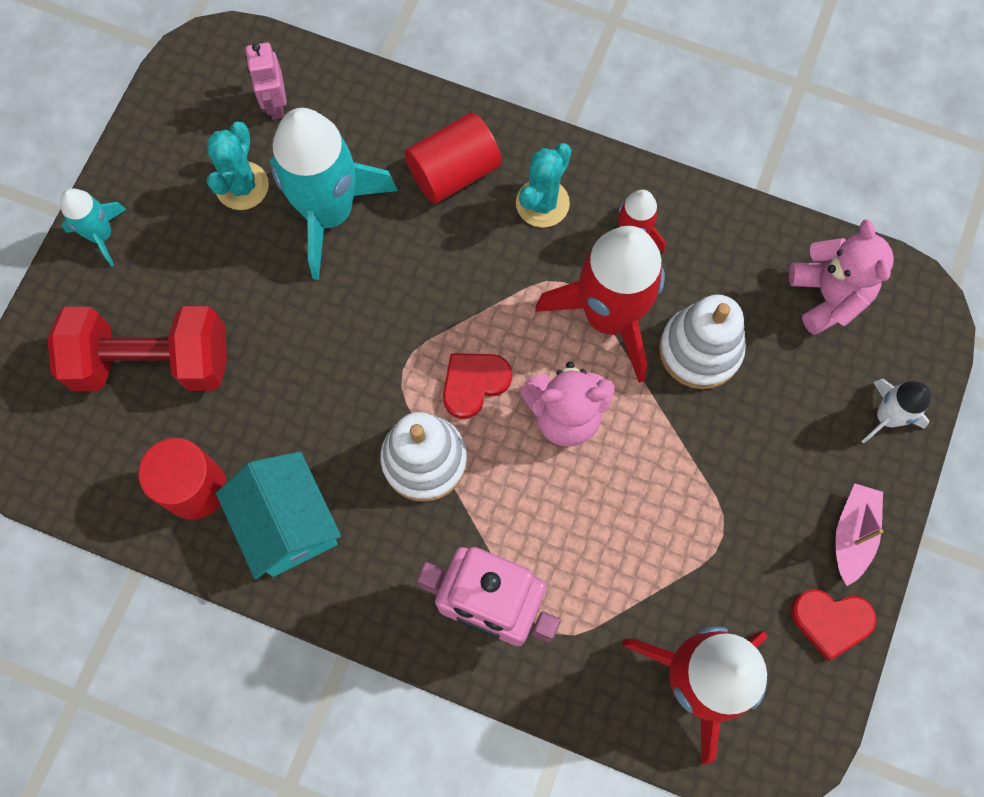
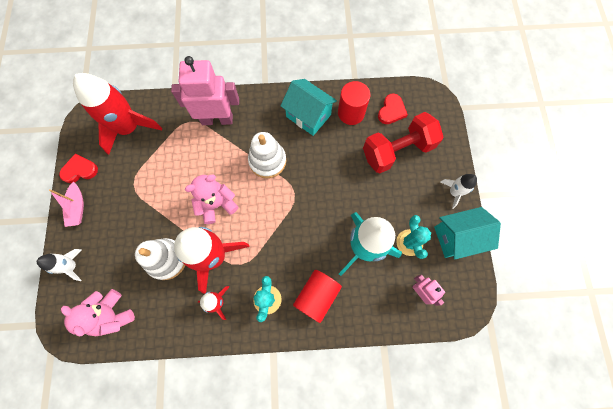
camera: 155 degrees right, 0 degrees up
turquoise rocket [61,188,127,267] -> white rocket [440,174,477,209]
red heart [443,353,512,419] -> red heart moved to [378,93,408,124]
none -> turquoise house [434,207,501,260]

